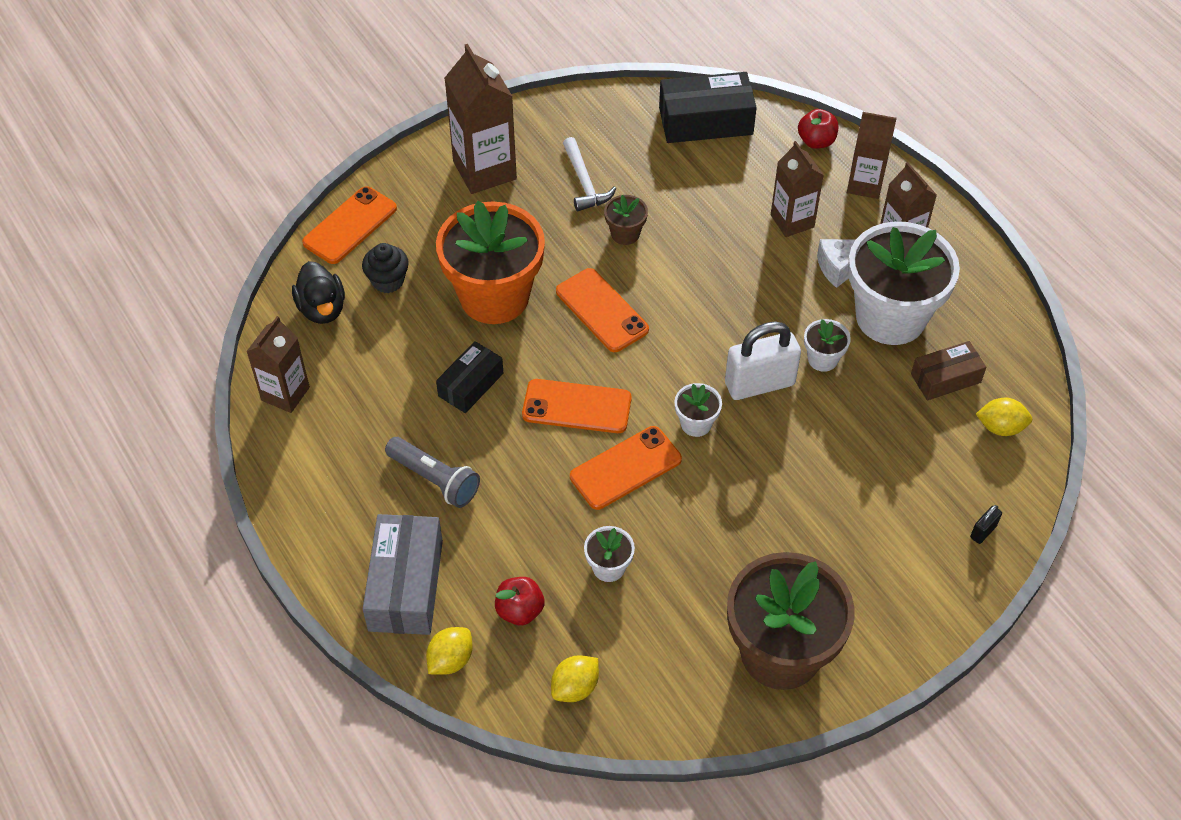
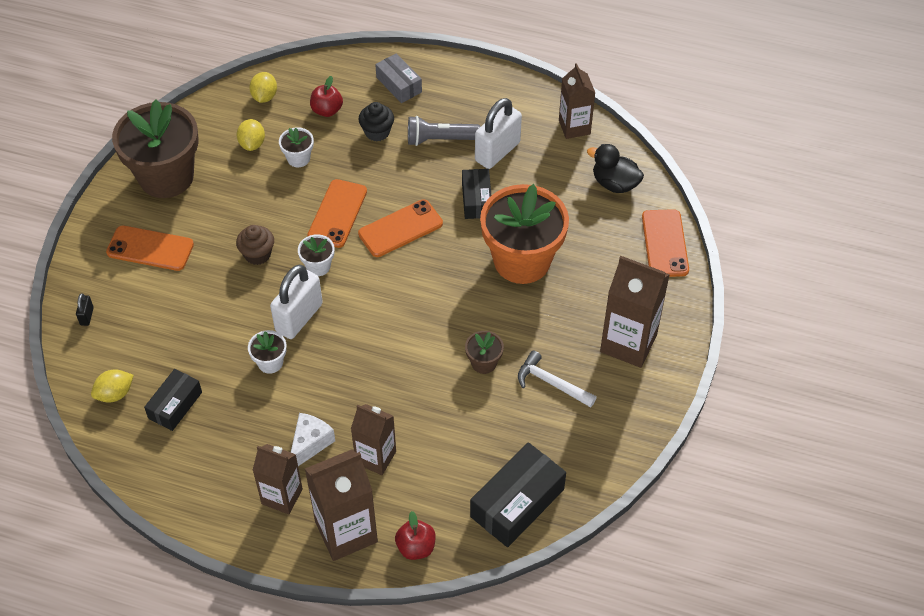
camera: 140 degrees right, 0 degrees up
black cupcake [362,243,409,293] -> black cupcake moved to [358,102,394,142]
grey box [363,514,443,635] -> grey box [375,54,422,103], size x0.62
yellow lemon [426,627,473,675] -> yellow lemon moved to [237,119,265,151]
orange phone [556,268,649,352] -> orange phone moved to [106,225,194,271]
brown carton [847,112,897,199] -> brown carton [305,449,378,561], size x1.53
white flower pot [848,222,960,345] -> none
brown box [911,341,986,400] -> black box [144,369,202,431]
none -> brown cupcake [236,225,274,265]
none -> white padlock [475,98,522,169]

